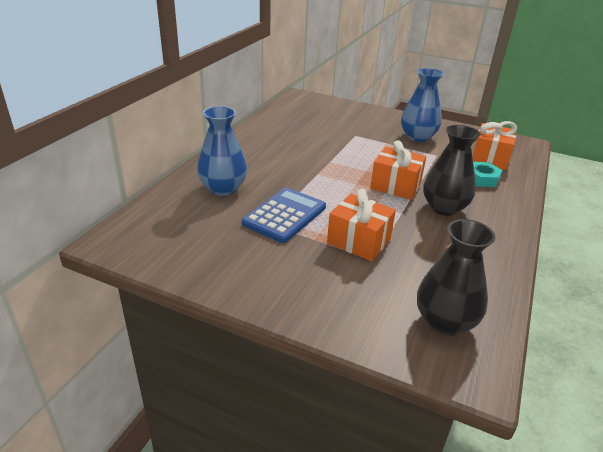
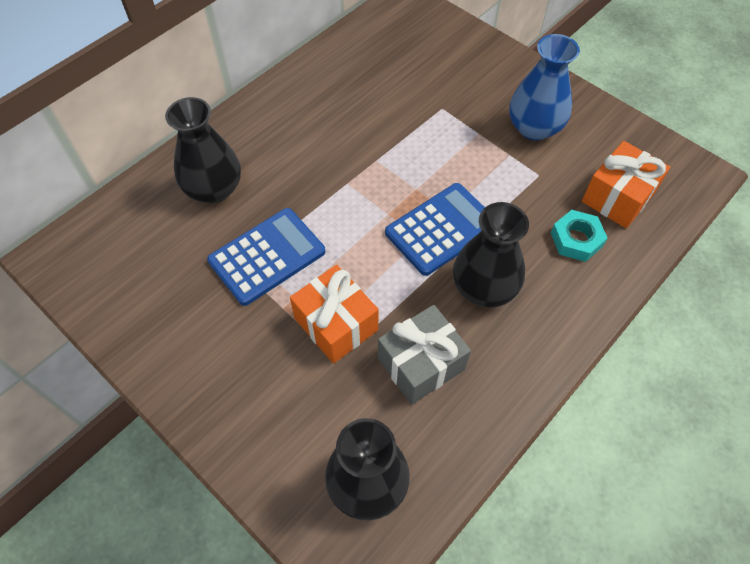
camera: 20 degrees right, 25 degrees up
blue vase [197,106,247,196] -> black vase [165,97,241,203]
orange gift [370,140,426,200] -> blue calculator [385,183,485,276]
none -> grey gift [378,305,471,405]

